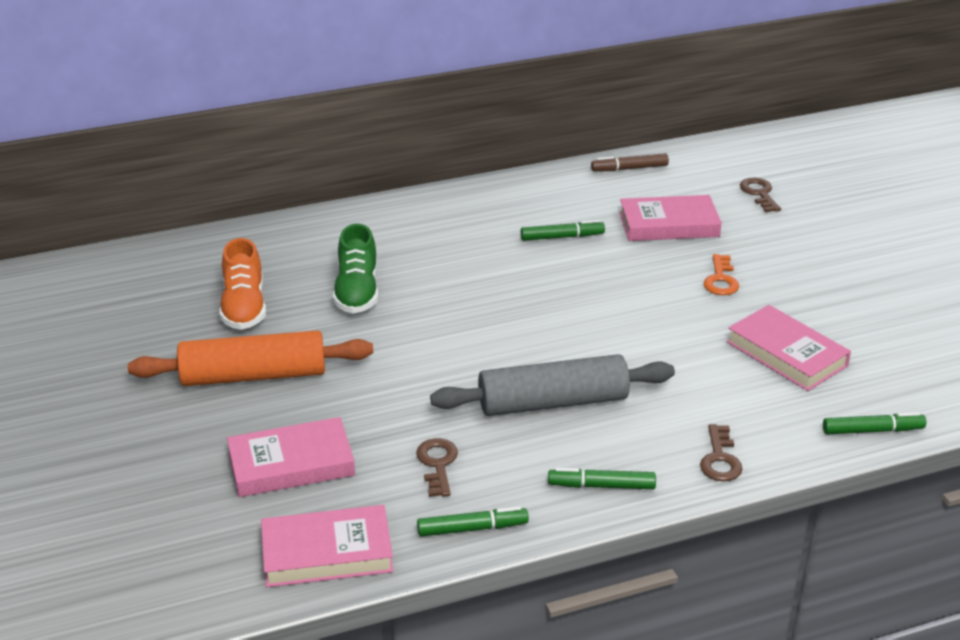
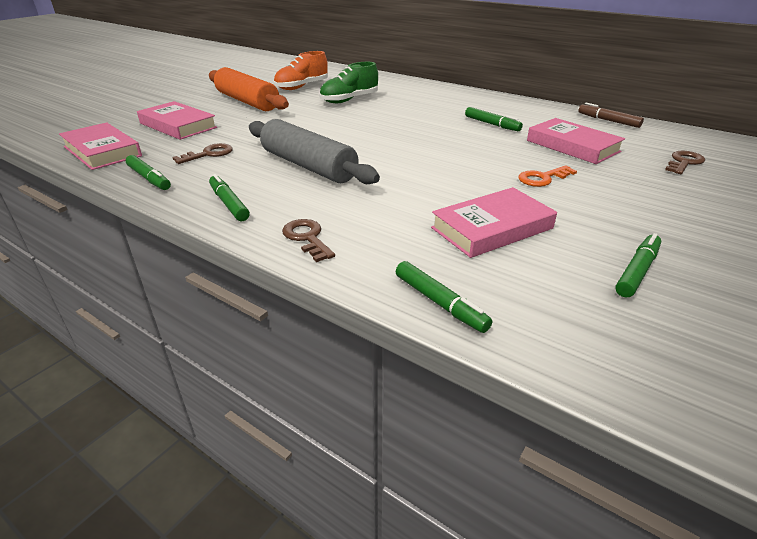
camera: 55 degrees right, 0 degrees up
brown key [700,424,743,482] -> brown key turned 90 degrees clockwise [282,219,335,262]
pink book [727,305,851,391] -> pink book turned 45 degrees clockwise [431,187,557,258]
none -> green marker [615,233,661,298]

